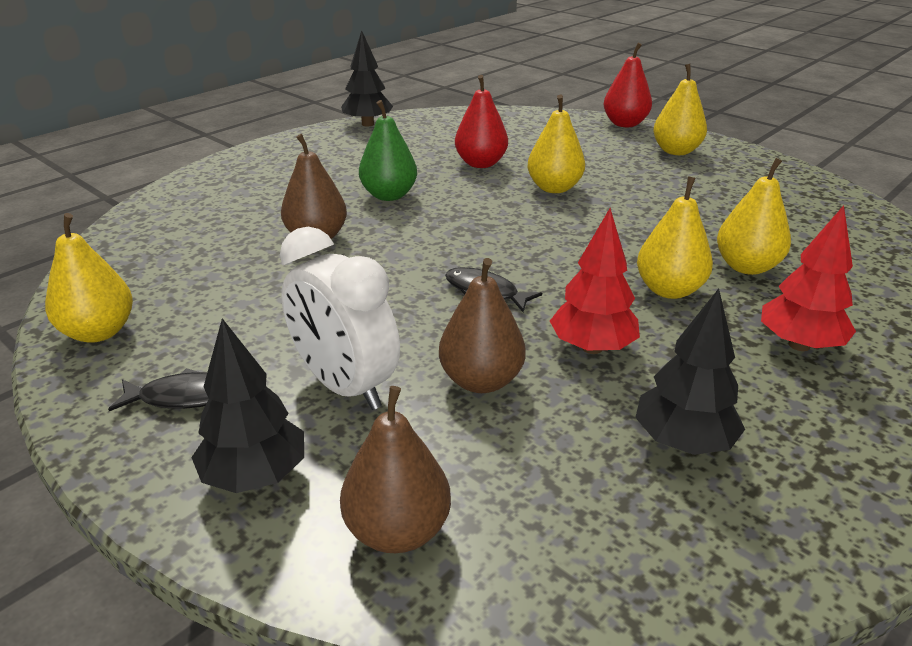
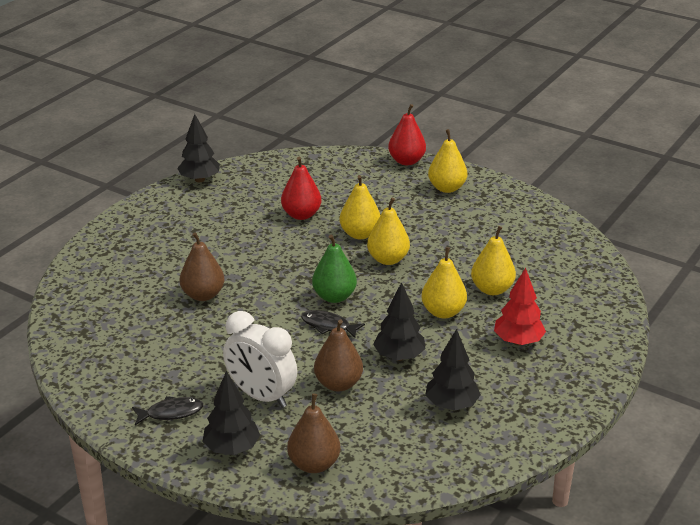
camera: 10 degrees left, 0 degrees up
yellow pear [45,213,133,343] -> yellow pear moved to [367,198,410,265]
green pear [359,100,417,201] -> green pear moved to [312,235,357,303]
red tree [550,208,640,354] -> black tree [373,282,426,361]

